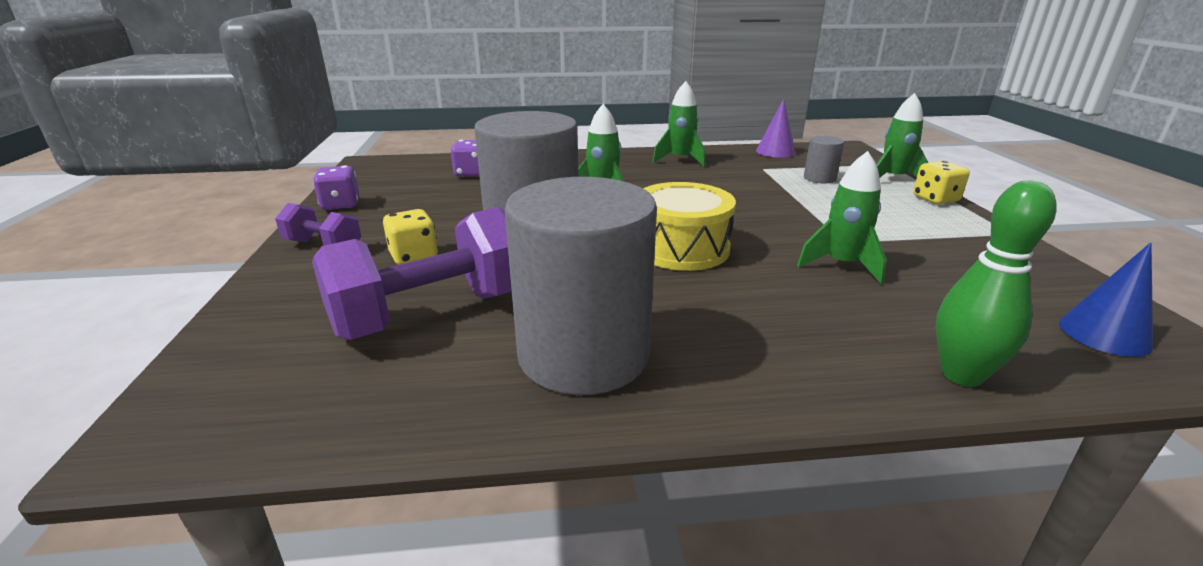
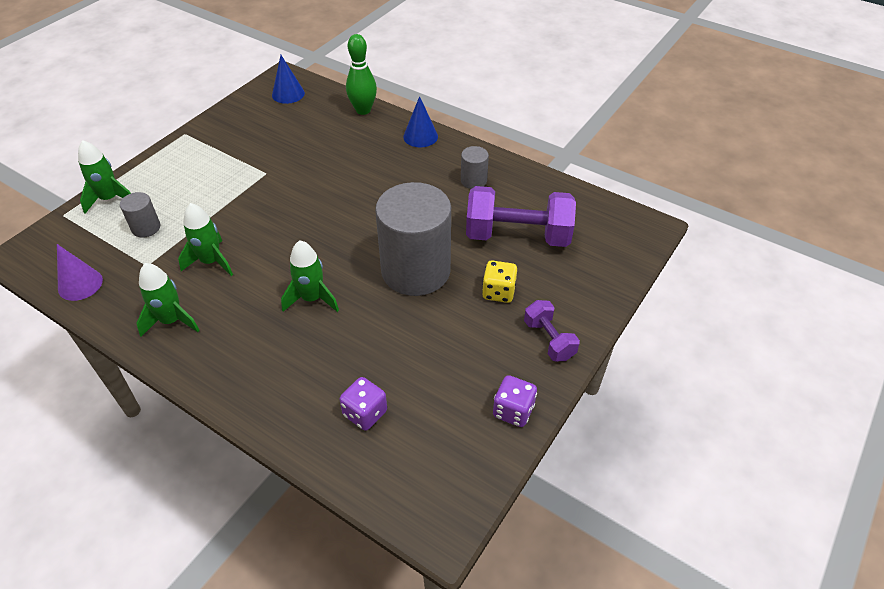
camera: 140 degrees left, 20 degrees up
grey cylinder [505,177,657,395] -> grey cylinder [461,146,489,189], size x0.43
yellow drum [643,182,736,271] -> none
green rocket [797,151,887,284] -> green rocket moved to [178,203,233,276]
yellow dice [913,161,970,204] -> none
none -> blue cone [403,96,438,147]

